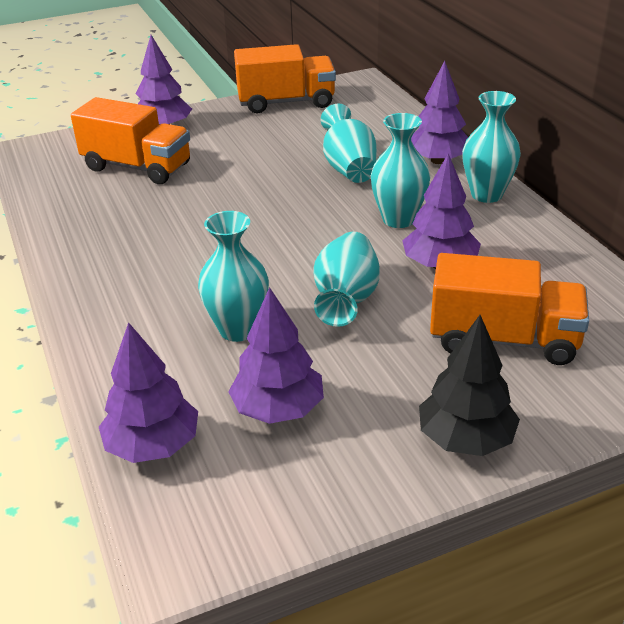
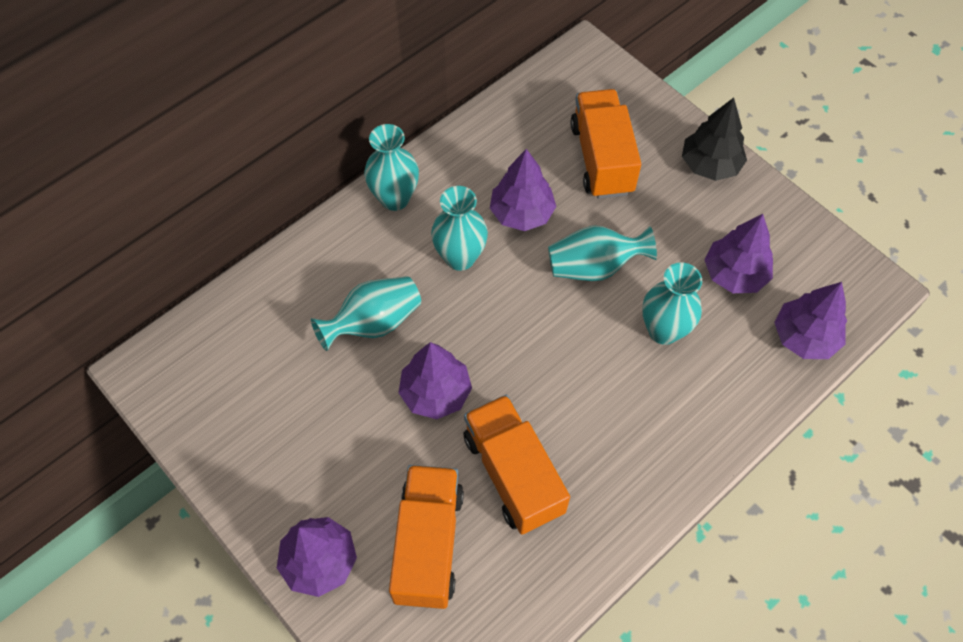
camera: 110 degrees left, 25 degrees up
orange truck [234,44,336,113] -> orange truck moved to [464,395,570,535]
purple tree [411,61,468,164] -> purple tree moved to [399,342,472,419]

